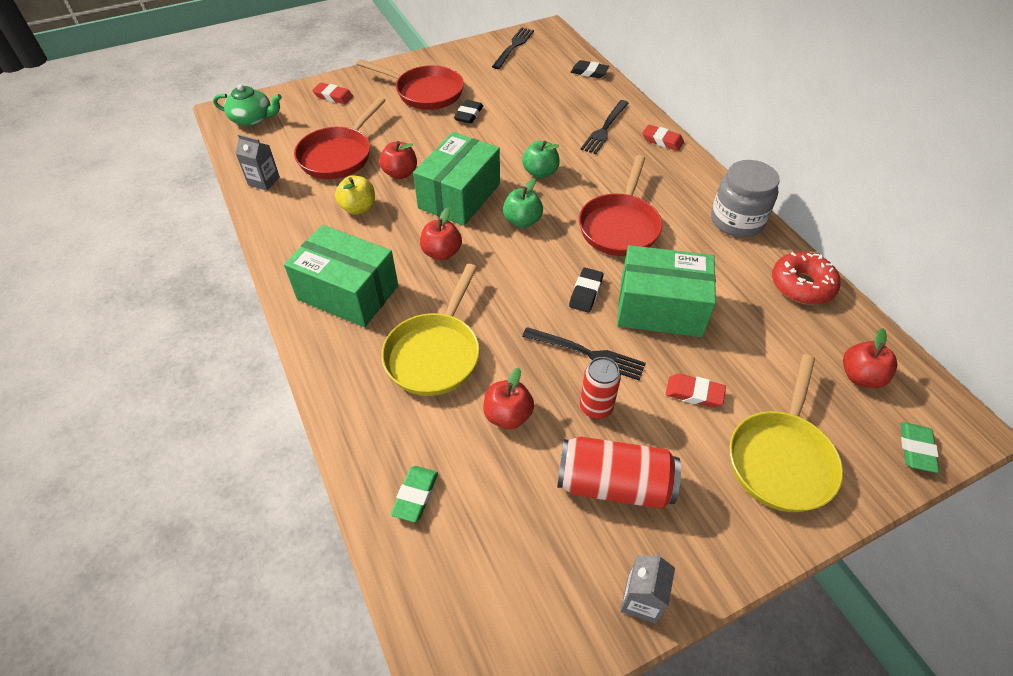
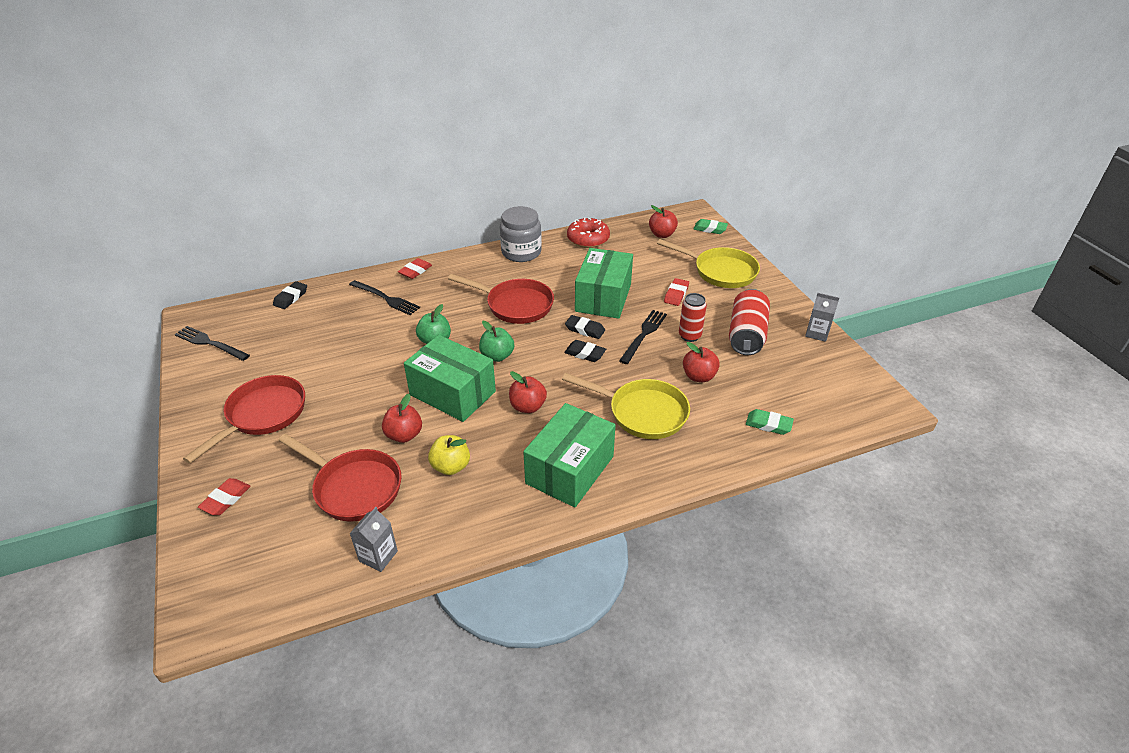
camera: 85 degrees left, 10 degrees down
green teapot [213,84,282,126] -> none
black eraser [454,100,483,124] -> black eraser moved to [564,340,606,362]

